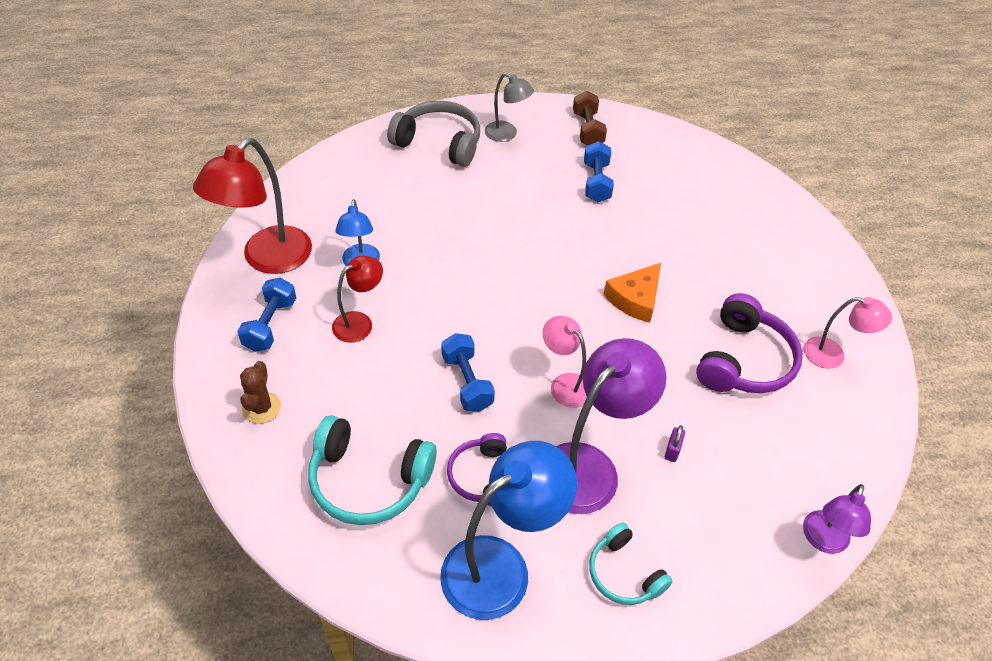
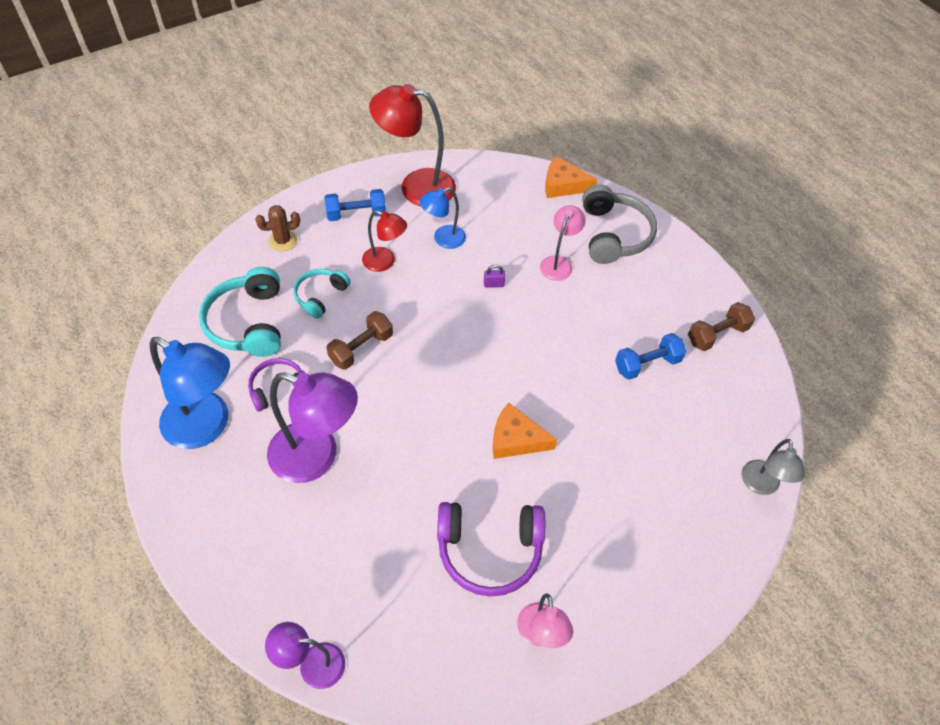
camera: 65 degrees right, 5 degrees up
blue dumbbell [441,333,495,411] -> brown dumbbell [326,311,393,370]
grey lamp [485,73,534,142] -> grey lamp moved to [742,439,805,495]
pink lamp [543,316,587,408] -> pink lamp moved to [540,205,586,281]
turquoise headphones [589,523,673,605] -> turquoise headphones moved to [293,269,351,319]
purple padlock [665,425,685,462] -> purple padlock moved to [484,265,505,288]
none -> orange cheese [545,156,597,198]

